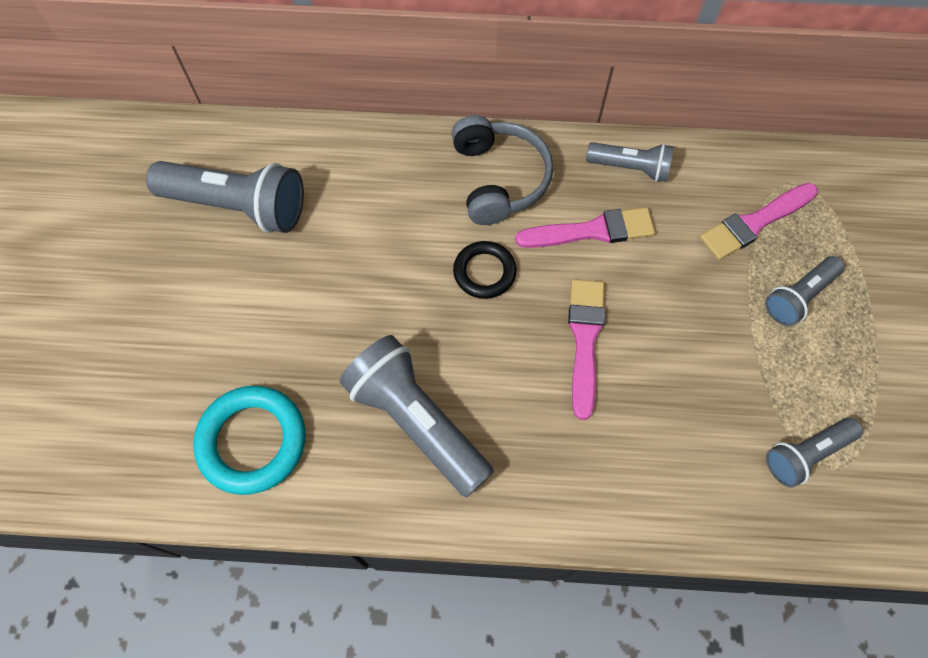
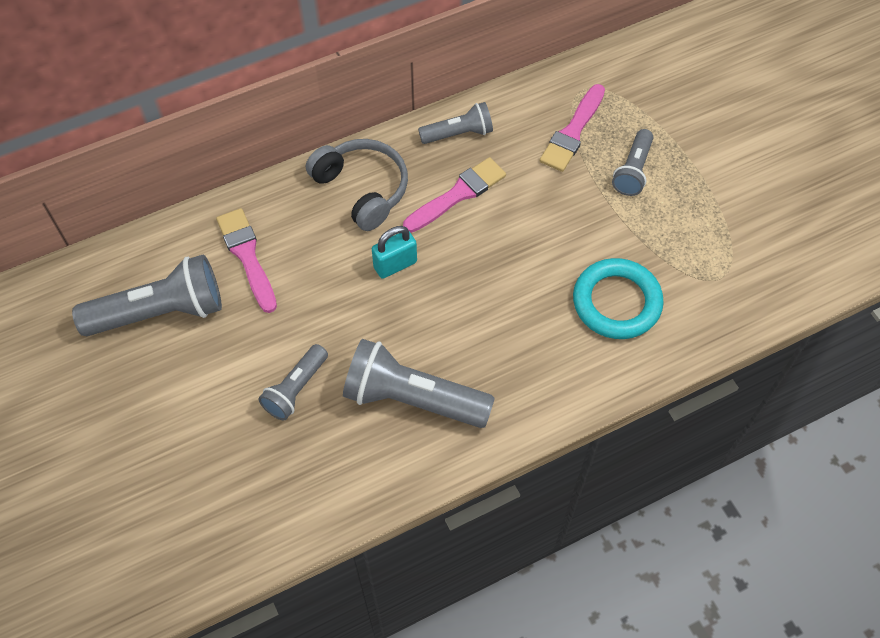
camera: 30 degrees left, 5 degrees down
turquoise ring [193,386,306,495] -> turquoise ring moved to [573,258,664,339]
black ring [453,241,516,299] -> turquoise padlock [372,226,417,279]
pink brush [568,279,605,420] -> pink brush moved to [216,208,277,313]
grey flashlight [766,418,863,488] -> grey flashlight moved to [258,344,328,420]

